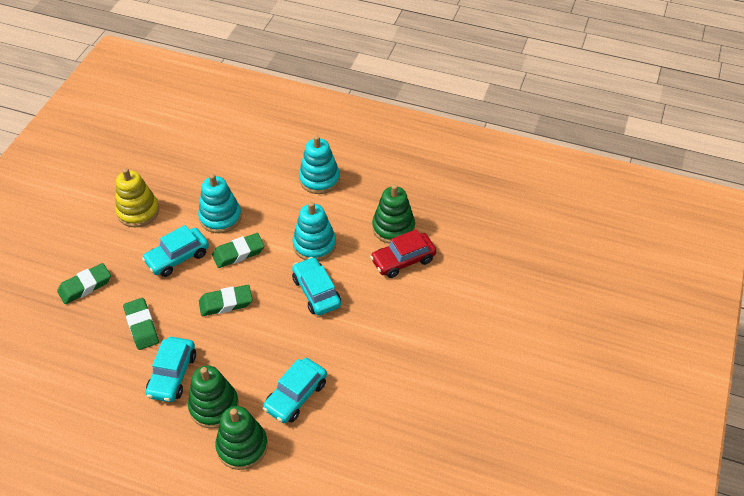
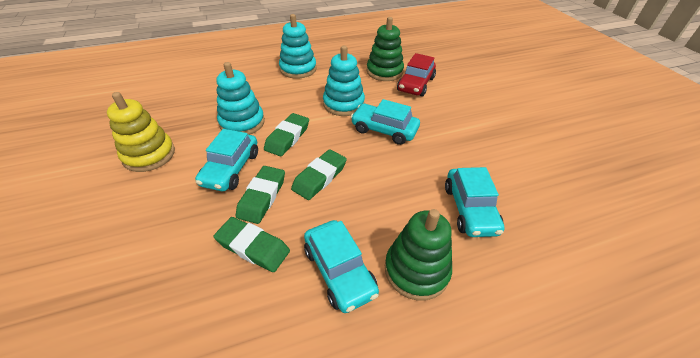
camera: 40 degrees left, 5 degrees down
green eraser [57,263,111,304] -> green eraser moved to [236,166,285,224]
green stacking toy [215,406,268,470] -> none

